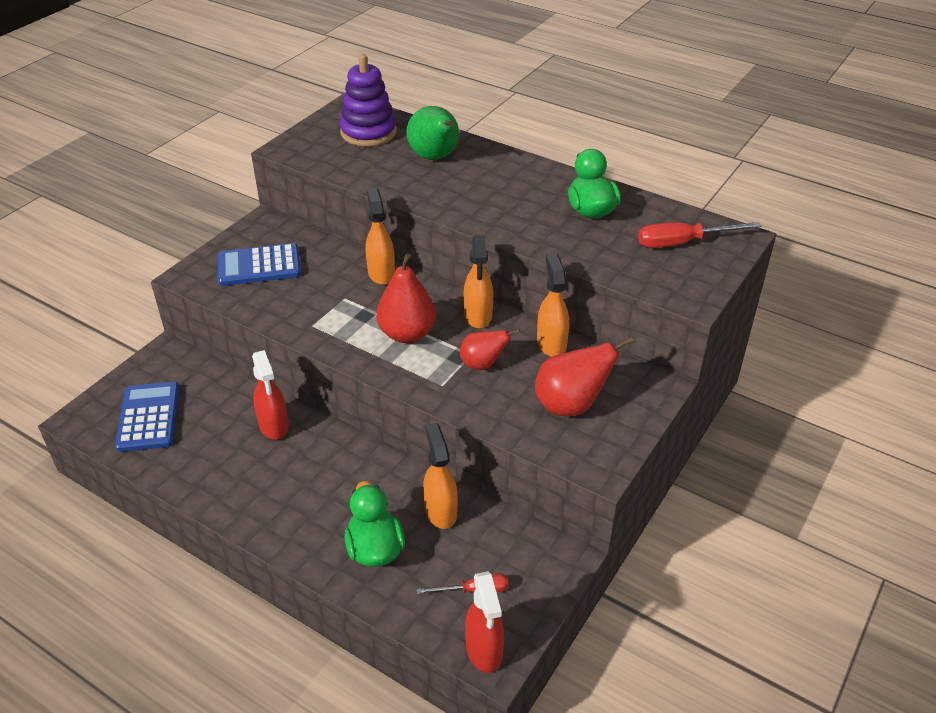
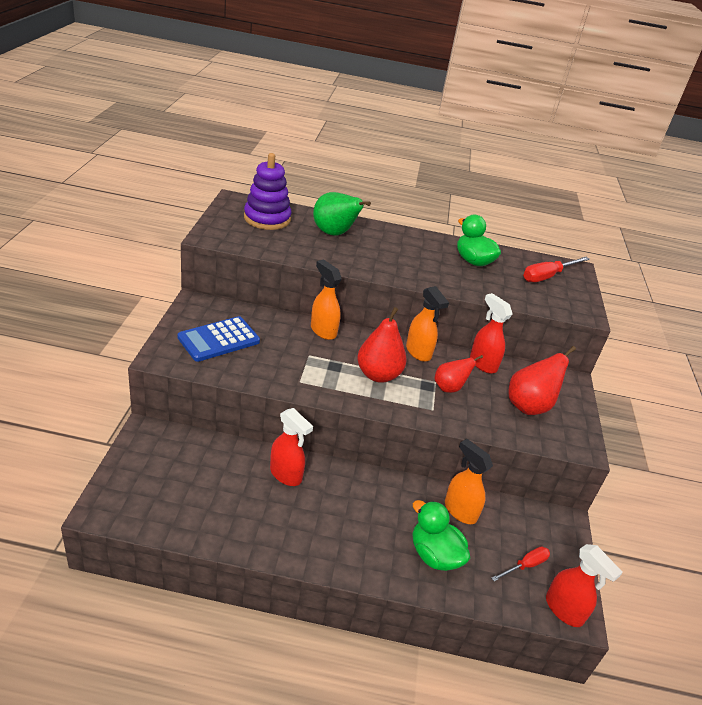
camera: 30 degrees left, 5 degrees down
blue calculator [115,382,180,452] -> none
orange spray bottle [537,253,569,357] -> red spray bottle [470,293,513,374]

